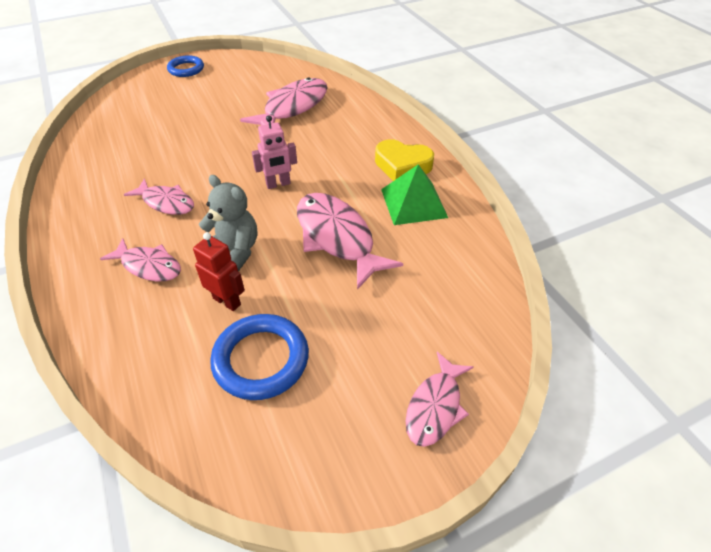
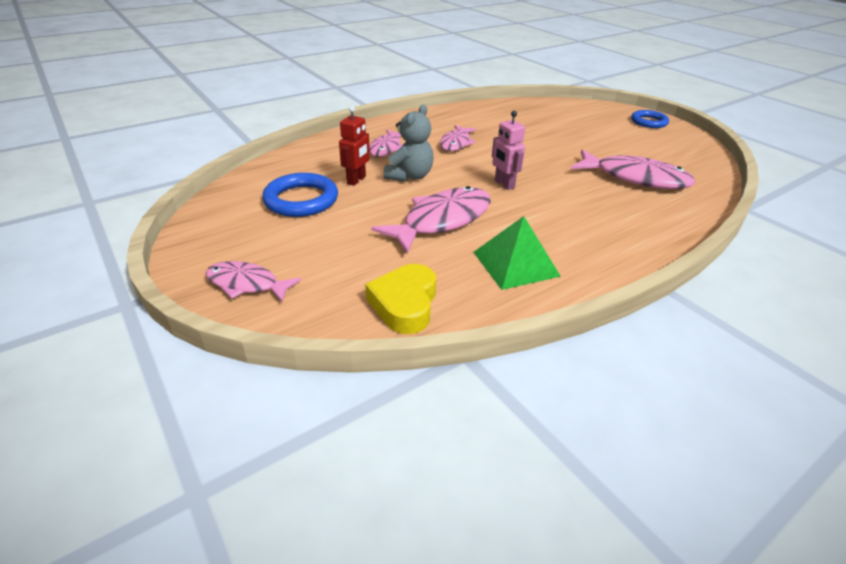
camera: 80 degrees right, 10 degrees down
yellow heart [375,139,434,181] -> yellow heart moved to [365,264,436,334]

